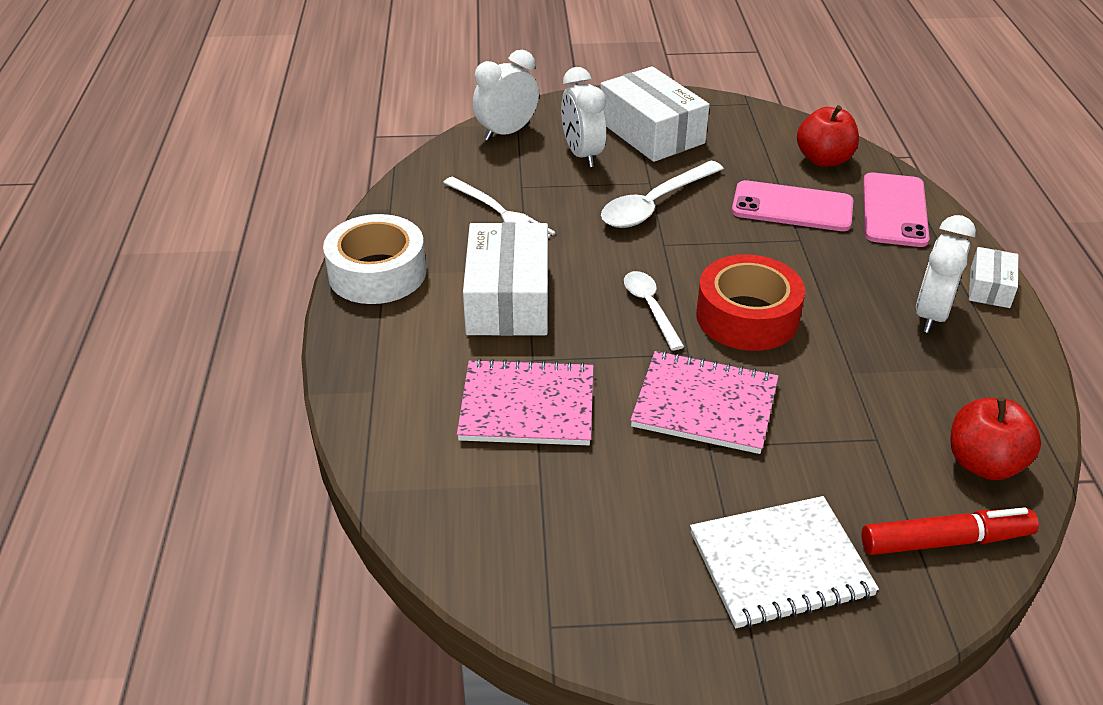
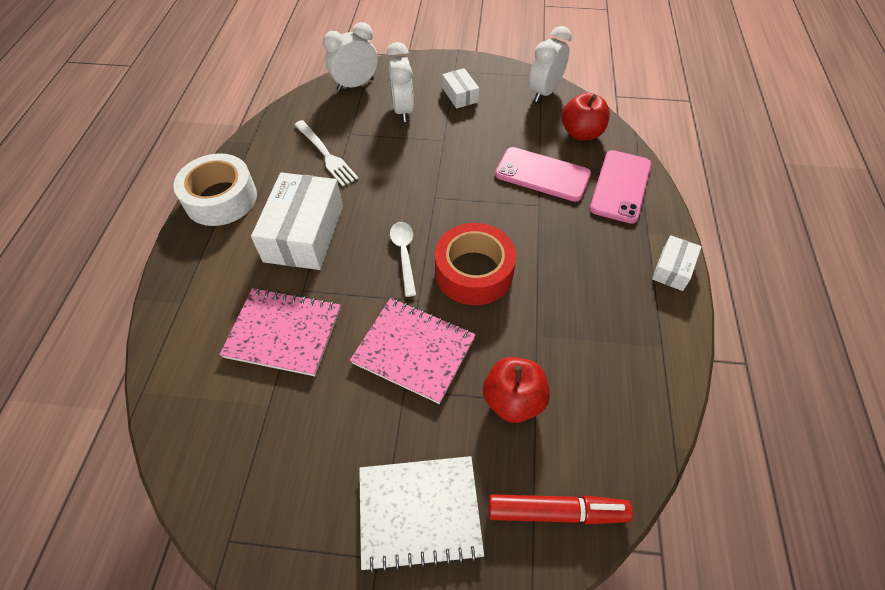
camera: 10 degrees right, 15 degrees up
white box [600,66,710,162] -> white box [442,68,479,109], size x0.51
white spoon [601,160,724,228] -> none
white clock [916,215,976,333] -> white clock moved to [529,26,572,102]
red apple [951,397,1041,480] -> red apple moved to [483,357,550,423]

